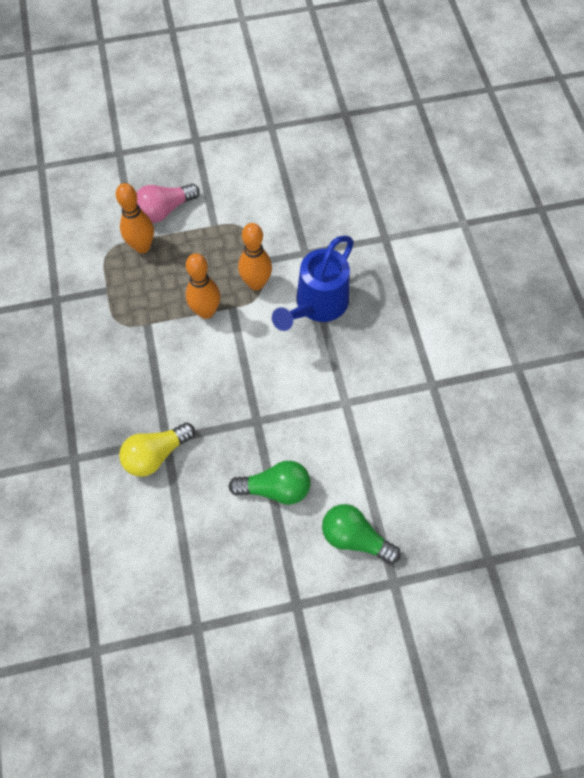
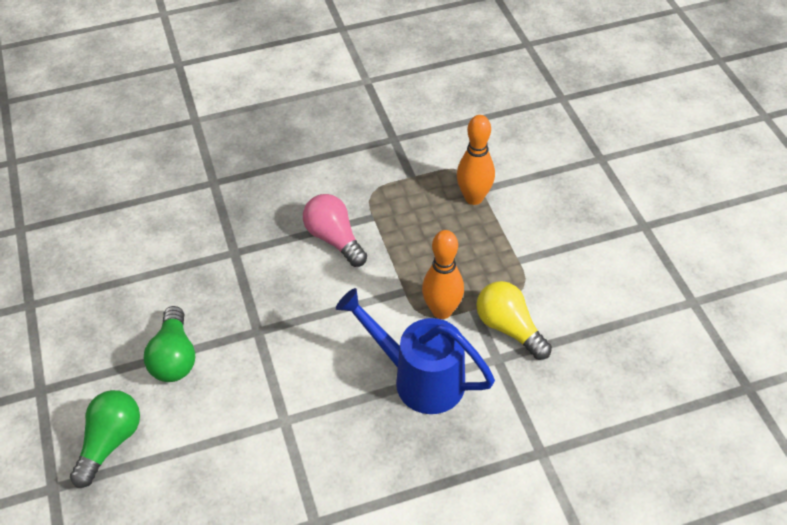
camera: 85 degrees right, 15 degrees down
yellow light bulb [119,423,195,477] -> yellow light bulb moved to [476,281,552,360]
pink light bulb [136,184,200,223] -> pink light bulb moved to [303,194,367,267]
orange bowling pin [186,253,220,319] -> none

